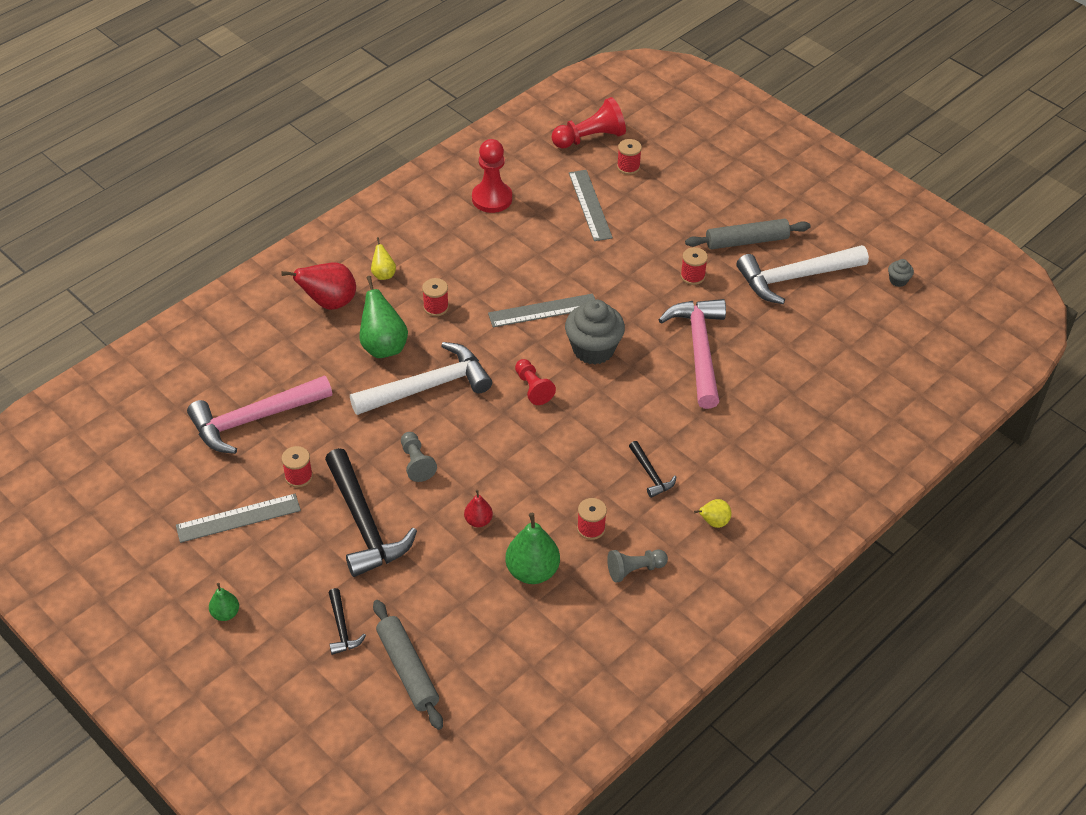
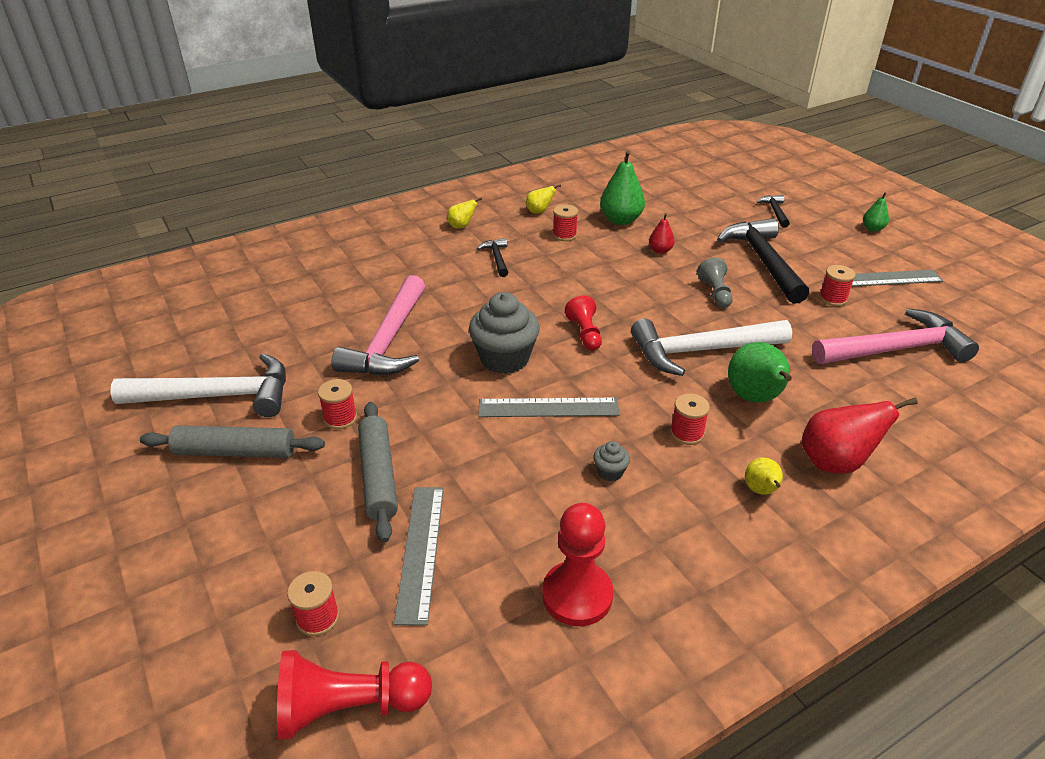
camera: 165 degrees left, 10 degrees down
grey rolling pin [373,600,443,730] -> grey rolling pin moved to [358,402,398,543]
grey pawn [607,549,668,582] -> yellow pear [526,184,561,213]
grey cupcake [888,259,914,287] -> grey cupcake moved to [593,441,630,482]

